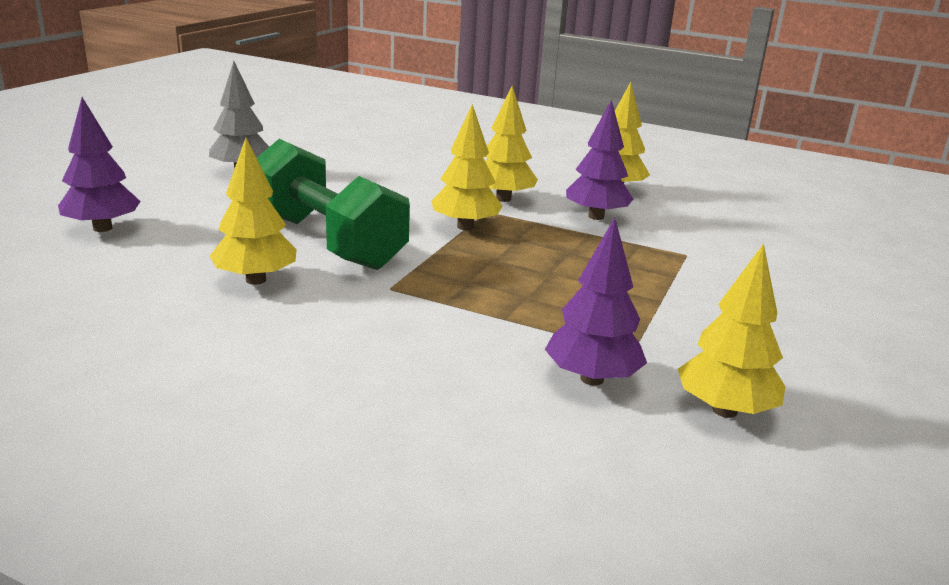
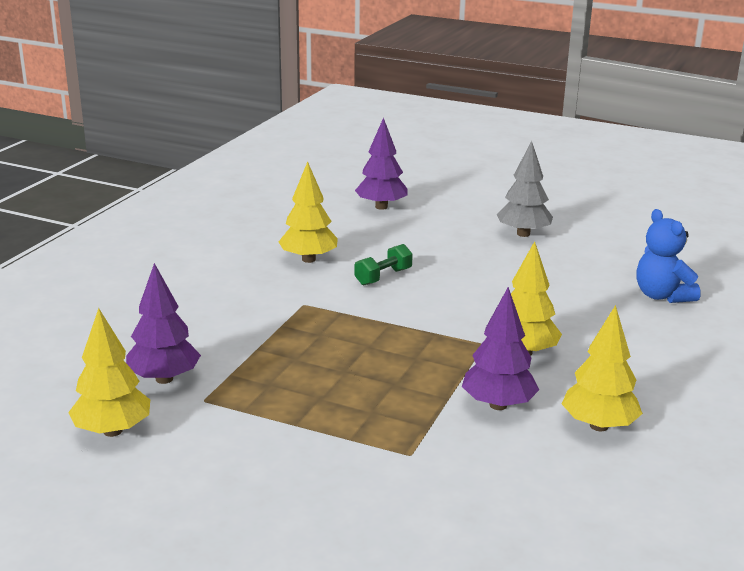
camera: 90 degrees right, 0 degrees up
green dumbbell [257,139,410,270] -> green dumbbell [354,244,413,286], size x0.41
yellow tree [432,104,502,230] -> none
none -> blue teddy bear [636,209,701,303]

